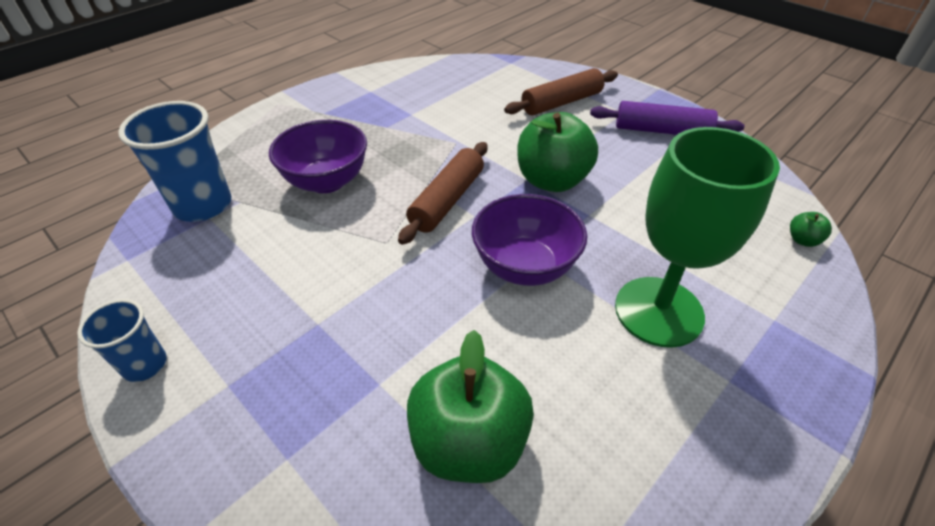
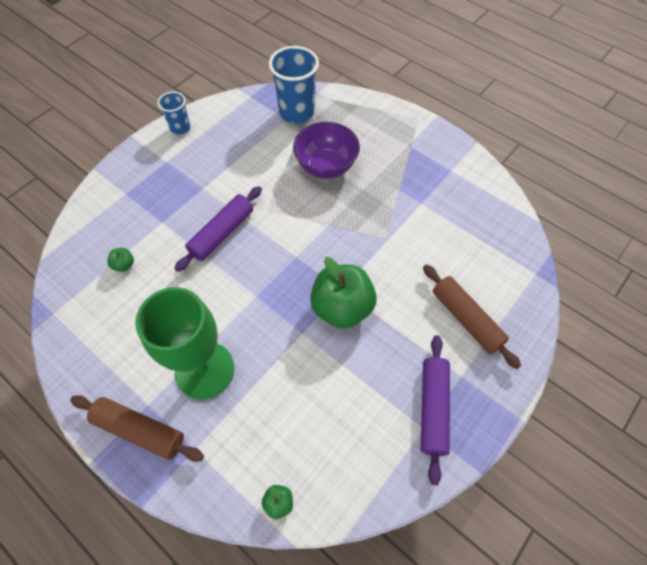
camera: 85 degrees right, 15 degrees up
brown rolling pin [398,142,487,245] -> brown rolling pin moved to [70,395,204,462]
green apple [407,330,534,483] -> green apple [107,248,134,272], size x0.41
purple bowl [472,194,587,286] -> none
none -> purple rolling pin [174,186,262,272]

